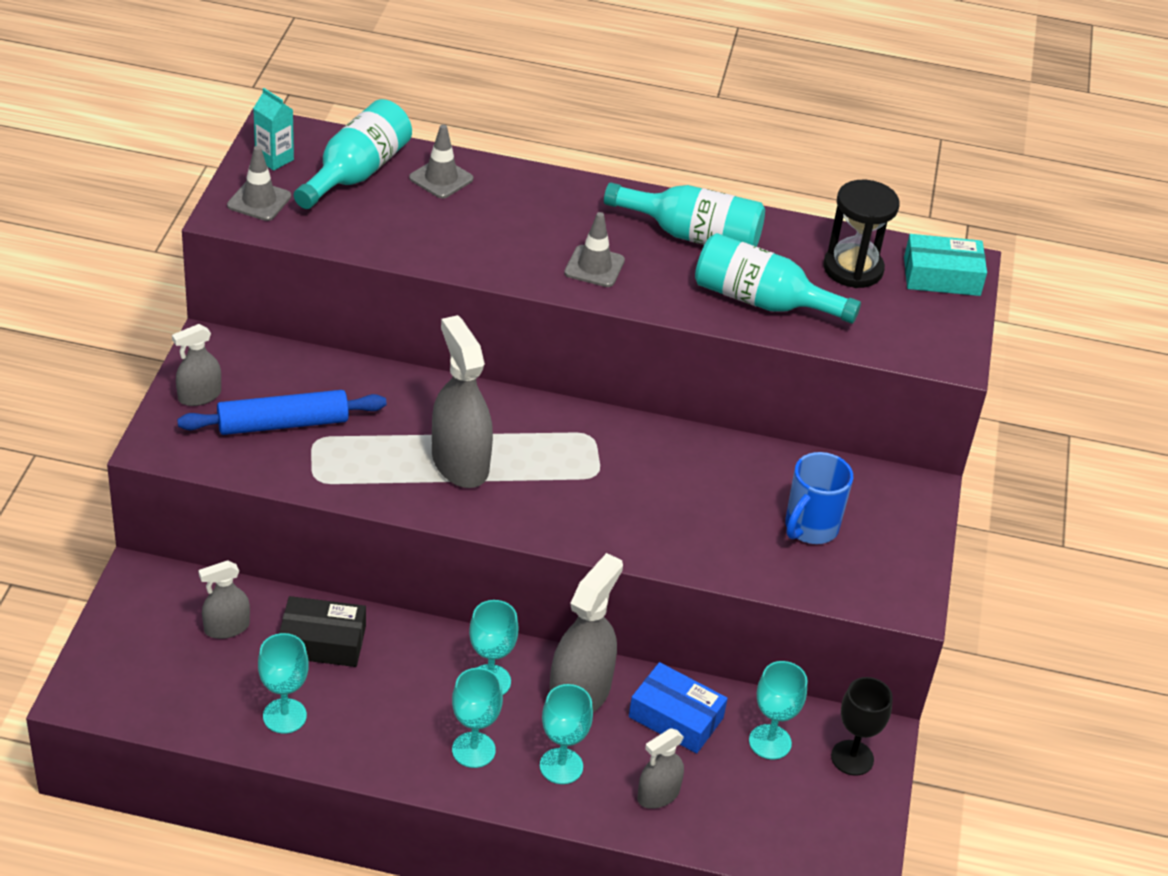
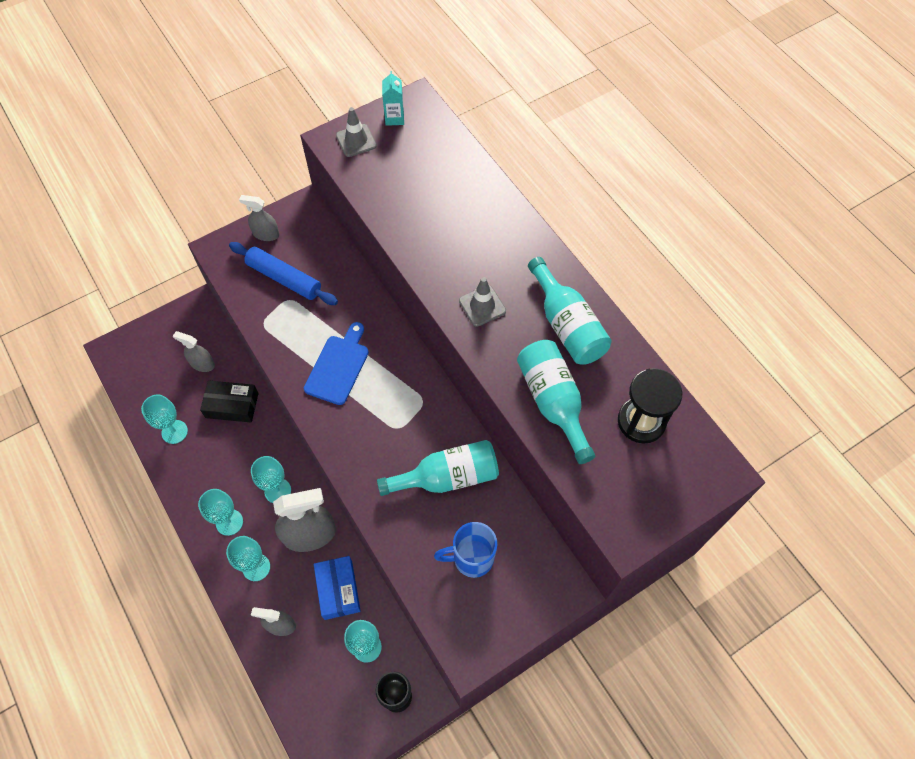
camera: 50 degrees right, 20 degrees up
black box [279,596,366,667] -> black box turned 45 degrees counterclockwise [200,380,259,423]
turquoise bottle [294,99,412,209] -> turquoise bottle moved to [377,440,499,496]
grey traffic cone [409,124,473,199] -> none
grey spray bottle [432,315,493,488] -> blue cutting board [304,322,369,405]
turquoise box [904,234,987,296] -> none

